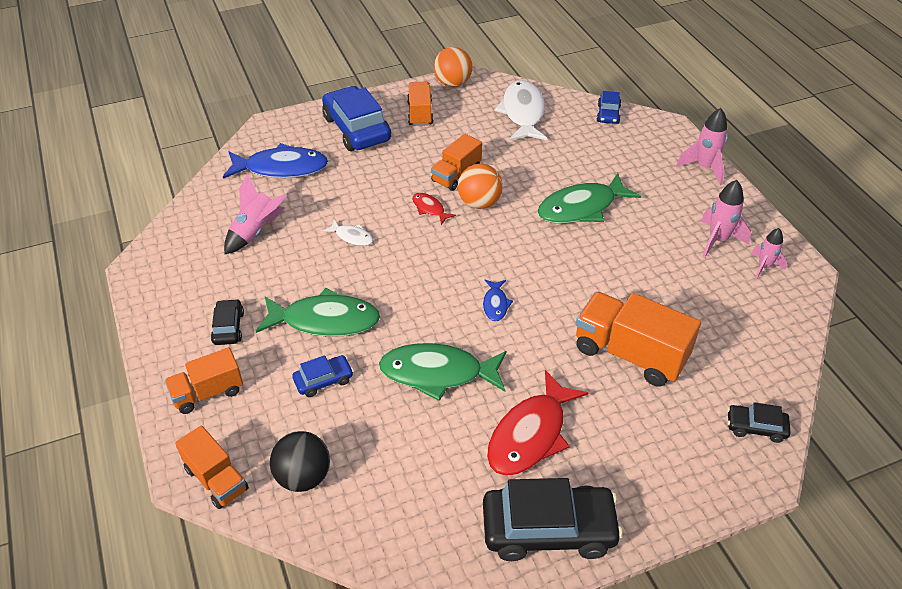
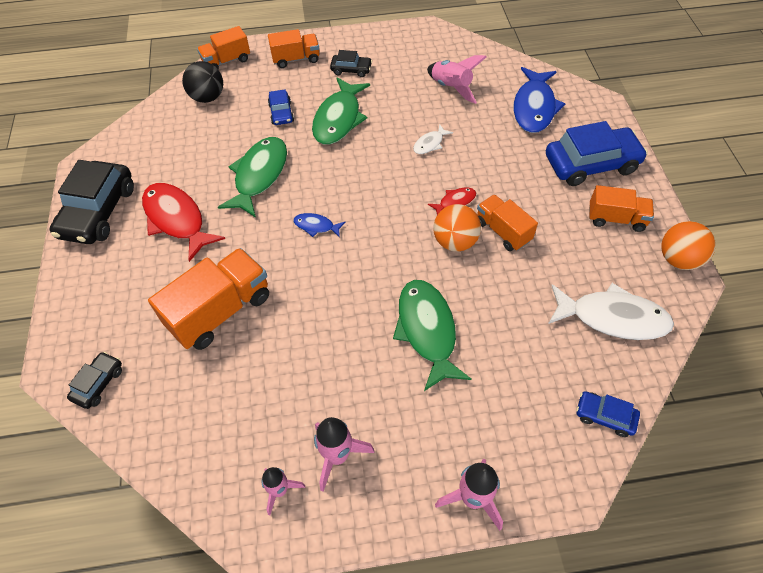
camera: 105 degrees right, 10 degrees up
orange truck [165,347,243,414] -> orange truck turned 90 degrees clockwise [268,29,319,68]

